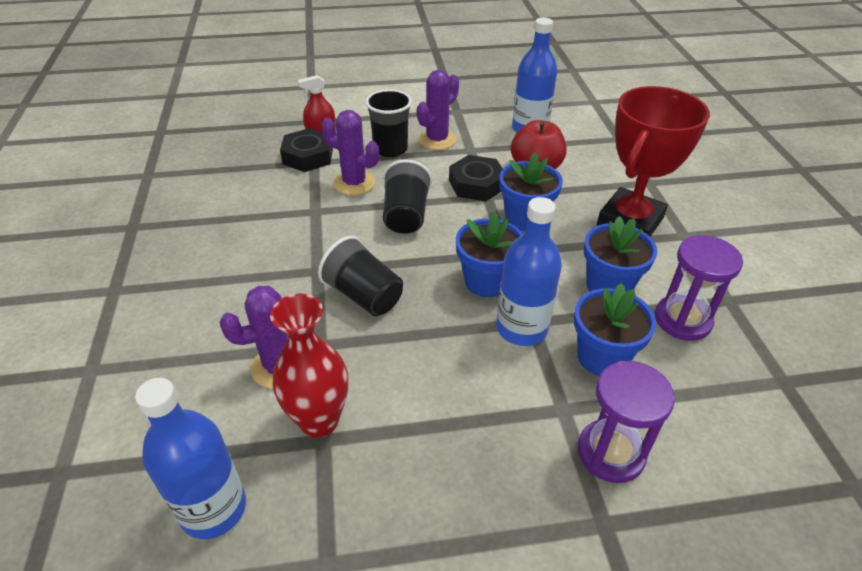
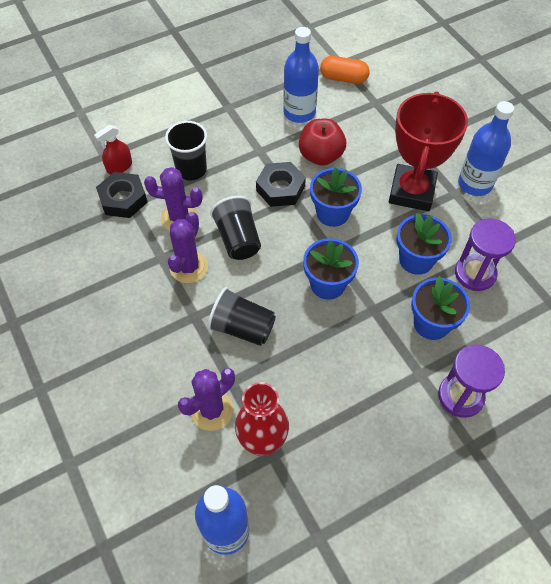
camera: 20 degrees left, 15 degrees up
purple cactus [417,70,459,150] -> purple cactus moved to [168,212,208,283]
blue bottle [496,197,562,346] -> blue bottle moved to [458,101,514,196]
none -> orange capsule [320,56,370,84]

